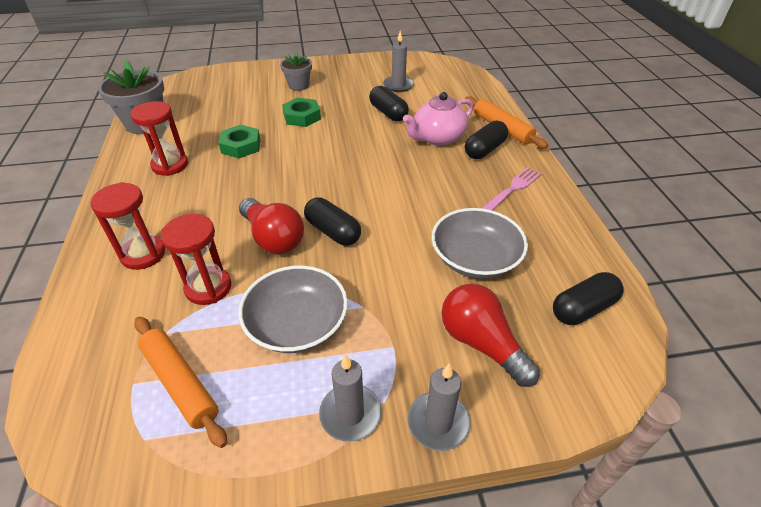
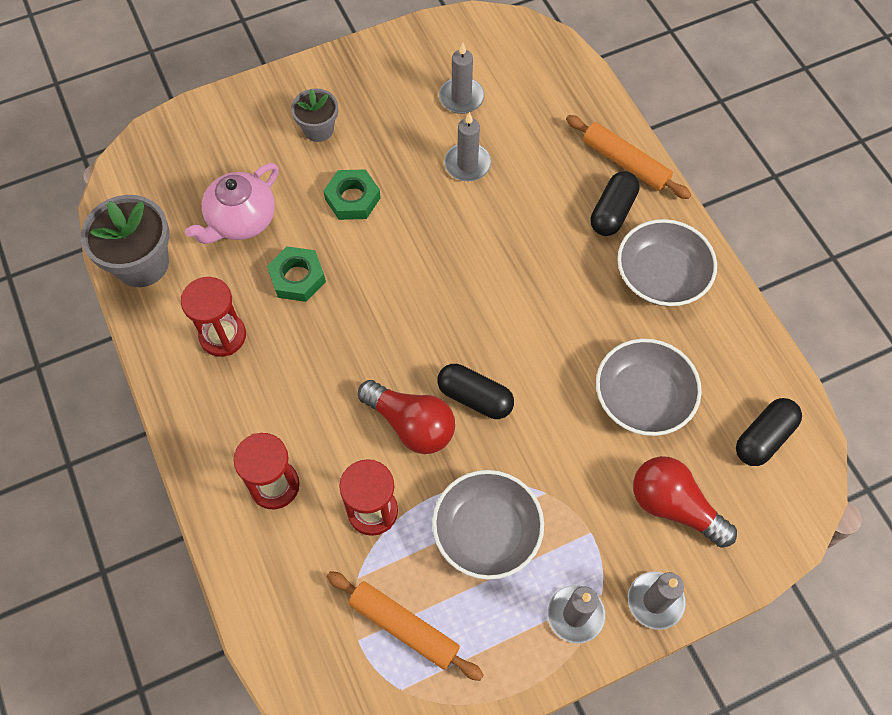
camera: 15 degrees left, 20 degrees up
black capsule [369,86,409,121] -> grey candle [444,112,491,181]
pink teapot [403,92,474,146] -> pink teapot moved to [185,163,279,244]
pink fork [482,167,542,211] -> grey bowl [617,219,717,306]

